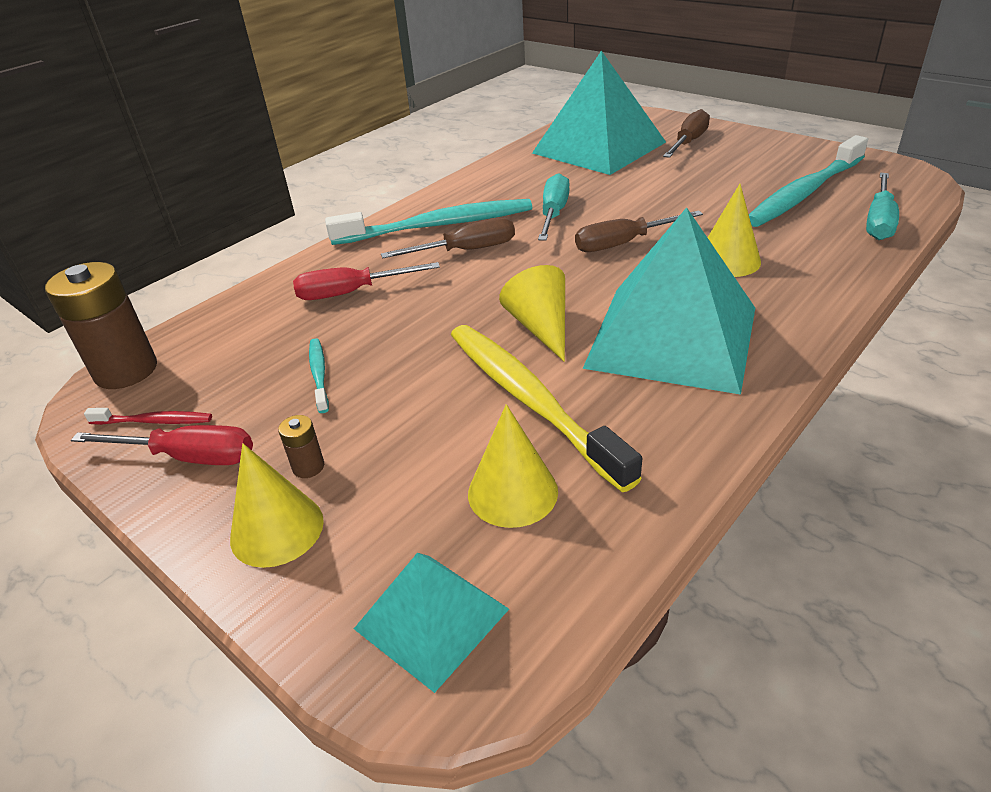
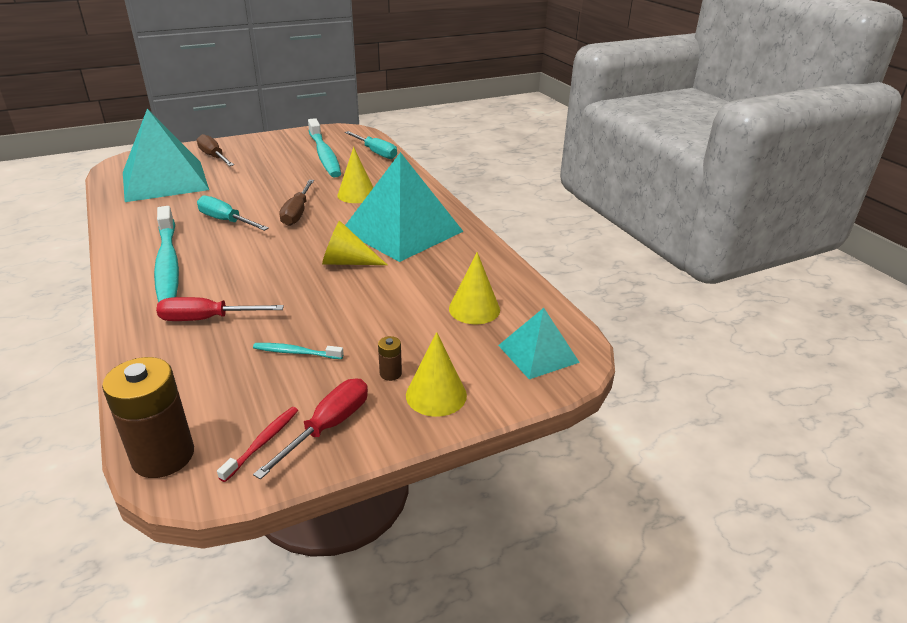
camera: 70 degrees left, 5 degrees down
red screwdriver [293,262,440,300] -> red screwdriver turned 75 degrees clockwise [156,297,284,321]
turquoise toothbrush [325,199,532,245] -> turquoise toothbrush turned 150 degrees clockwise [154,206,179,303]
brown screwdriver [381,217,515,258] -> none
yellow toothbrush [451,325,642,492] -> none

